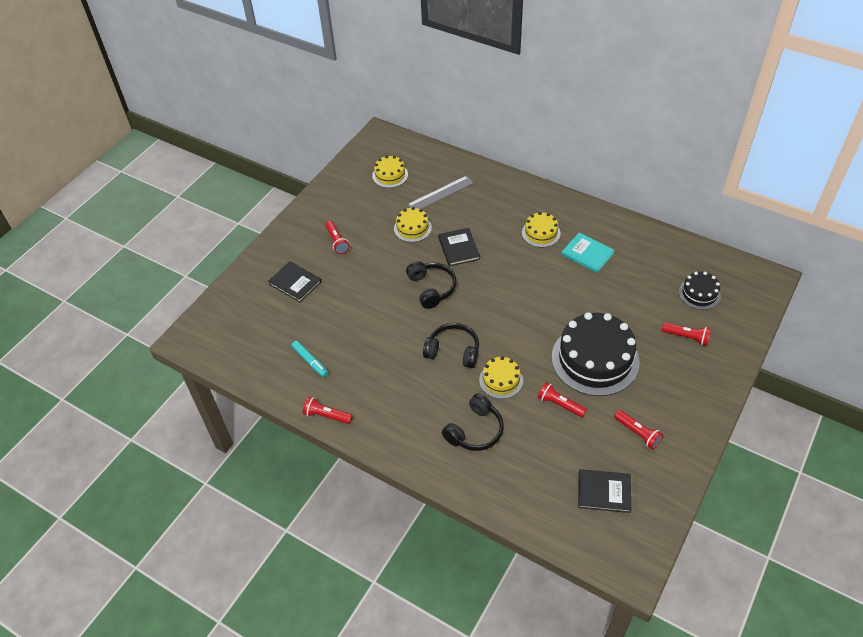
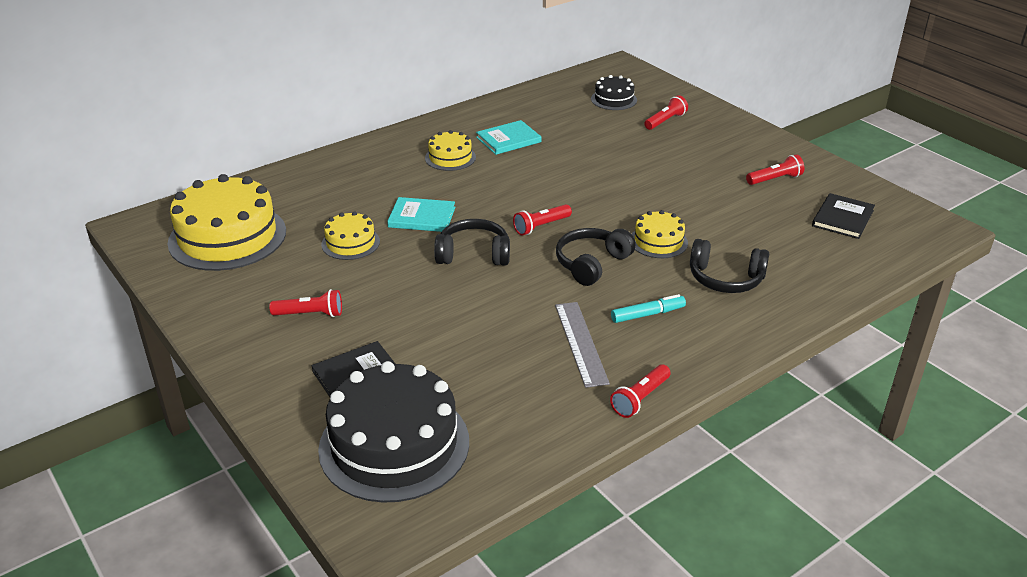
camera: 70 degrees left, 15 degrees down
turquoise marker [291,341,328,377] -> turquoise marker moved to [611,294,686,323]
yellow cake [372,156,408,188] -> yellow cake [168,174,286,271], size x2.00
grey ruler [407,176,474,209] -> grey ruler moved to [555,302,610,388]
black book [438,228,480,266] -> turquoise book [387,197,455,232]
black headphones [442,393,504,451] -> black headphones turned 135 degrees clockwise [690,239,769,293]
red flashlight [537,382,587,417] -> red flashlight moved to [513,204,572,235]
black cake [552,312,639,396] -> black cake moved to [318,361,469,503]

